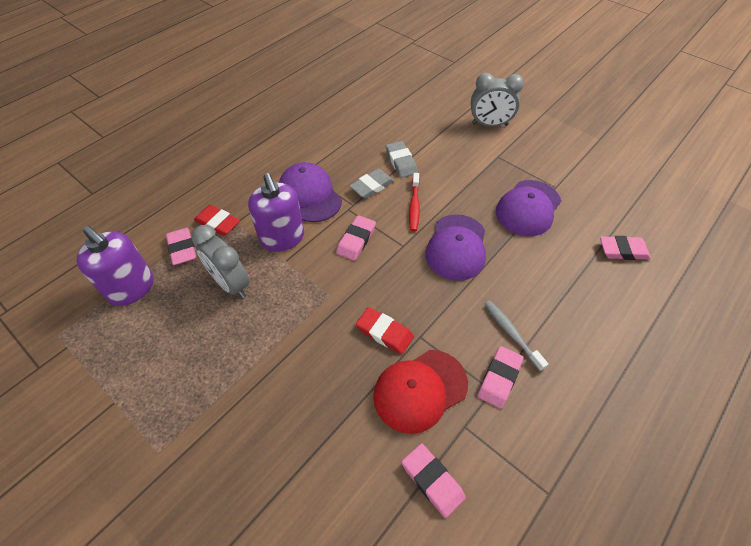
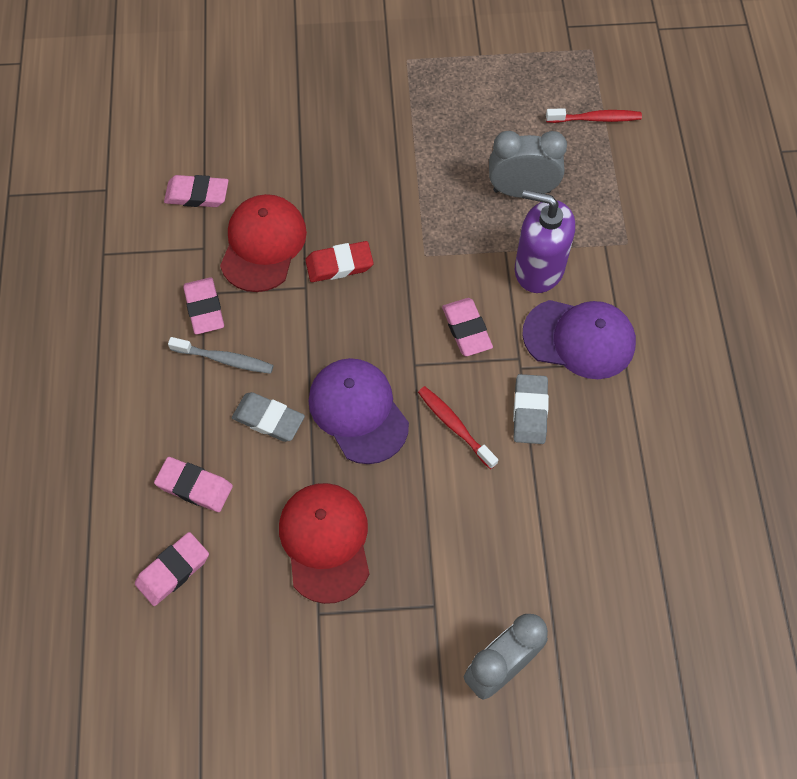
camera: 135 degrees right, 10 degrees up
purple soap dispenser [77,226,154,306] -> red toothbrush [546,108,642,123]
pink eraser [166,228,196,265] -> pink eraser moved to [154,457,233,512]
red eraser [194,205,240,236] -> none
grey eraser [386,141,418,178] -> grey eraser moved to [232,392,305,442]
purple cap [496,180,561,236] -> red cap [279,483,369,604]

